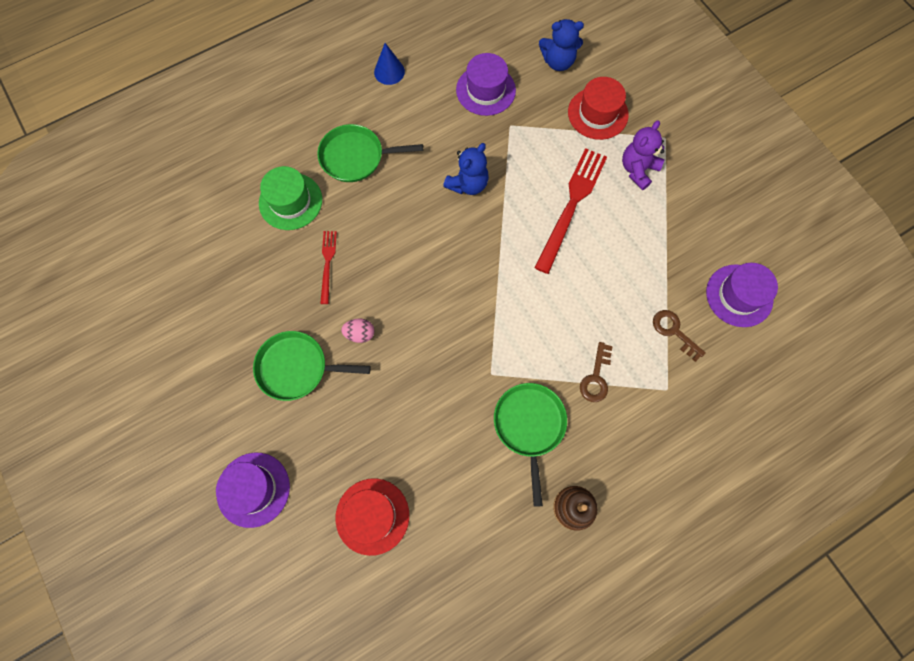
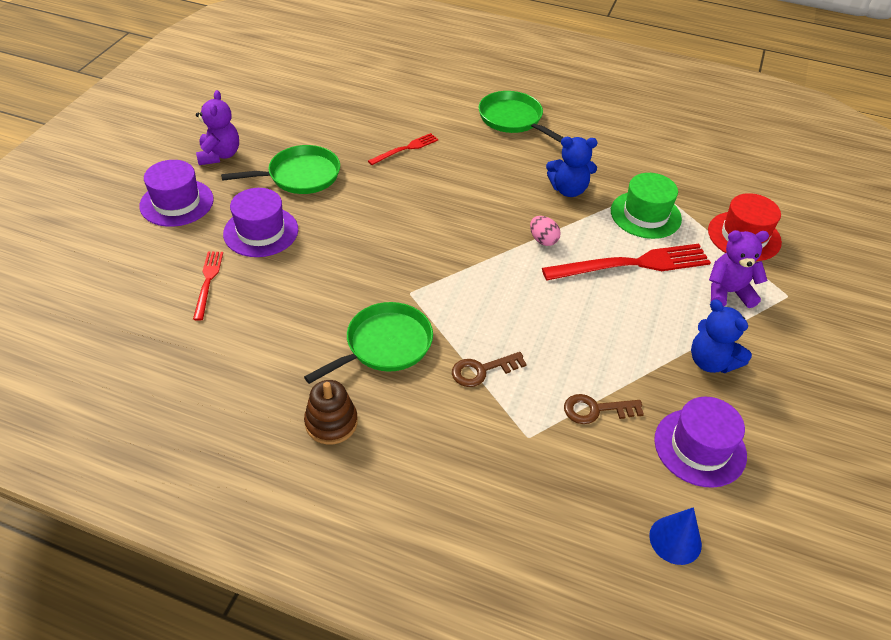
camera: 50 degrees right, 25 degrees down
green pan [253,331,371,401] -> green pan turned 105 degrees clockwise [221,145,340,194]
green hat [259,166,322,230] -> green hat moved to [611,173,682,239]
red hat [335,478,409,556] -> red fork [193,252,223,321]
pink egg [341,318,375,343] -> pink egg moved to [530,216,561,246]
blue cone [374,43,405,85] -> blue cone moved to [649,507,702,565]
purple hat [456,53,516,116] -> purple hat moved to [223,188,298,257]
blue teddy bear [539,19,584,71] -> blue teddy bear moved to [691,299,752,373]
brown key [653,310,706,362] -> brown key turned 105 degrees counterclockwise [564,394,644,424]
none -> purple teddy bear [196,90,239,165]

